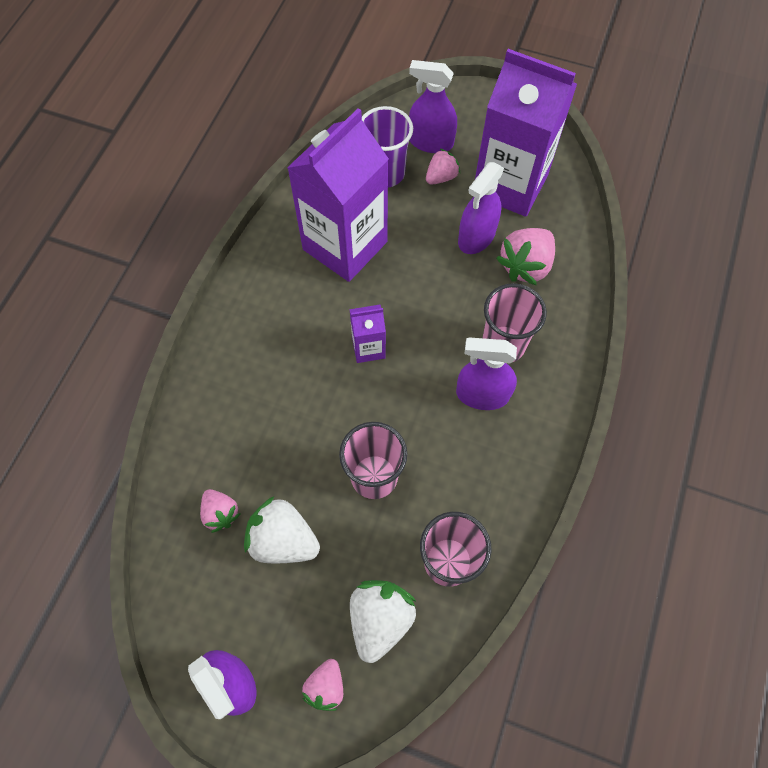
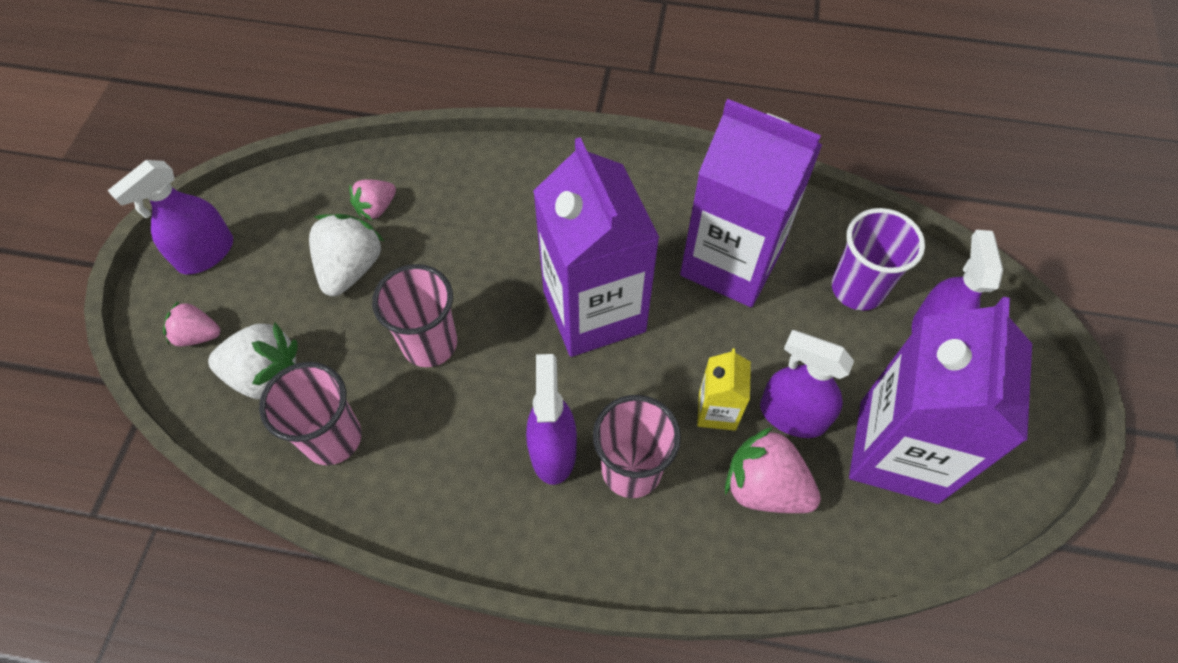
camera: 80 degrees right, 5 degrees down
purple carton [349,305,386,363] -> purple carton [533,137,660,357], size x2.24
pink strawberry [426,148,460,185] -> none
none -> yellow carton [697,348,751,431]

